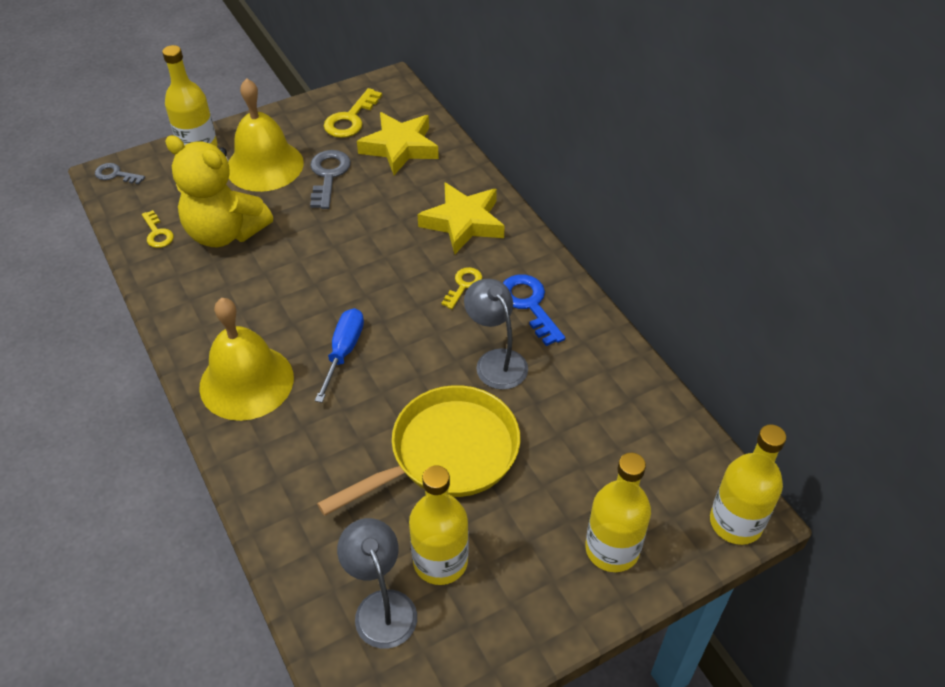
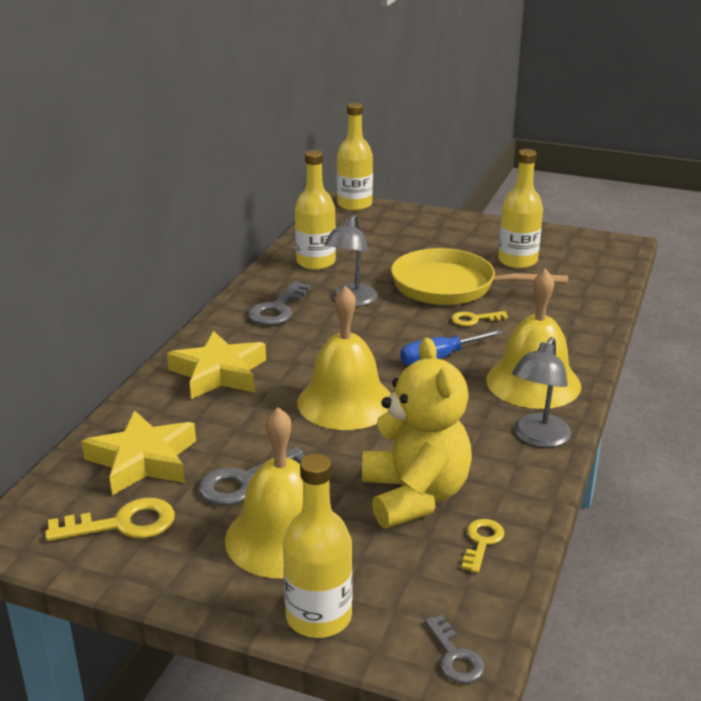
camera: 130 degrees left, 20 degrees down
grey lamp [337,518,417,649] -> grey lamp moved to [512,337,571,447]
yellow key [441,267,482,309] -> yellow key moved to [451,311,508,326]
blue key [503,274,565,346] -> grey key [248,281,311,325]
yellow bottle [585,453,651,572] -> yellow bottle moved to [295,150,336,270]
none -> yellow bell [297,286,391,430]

